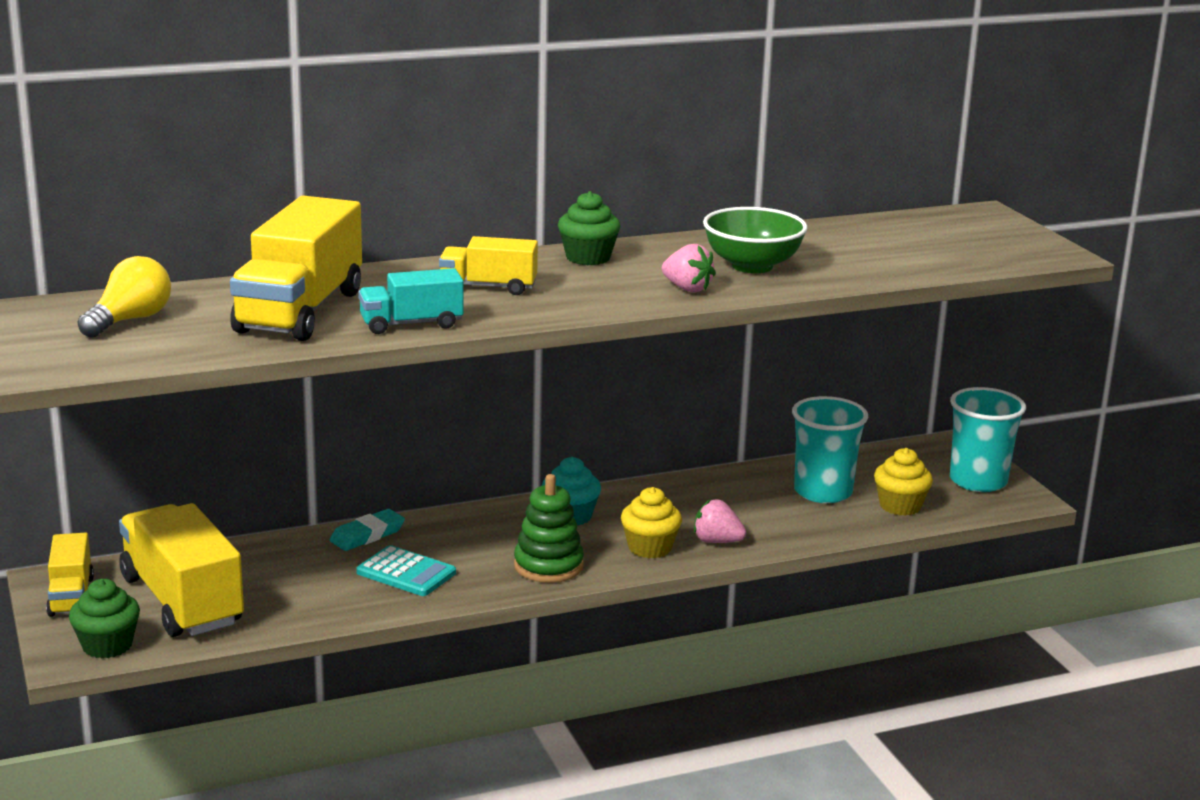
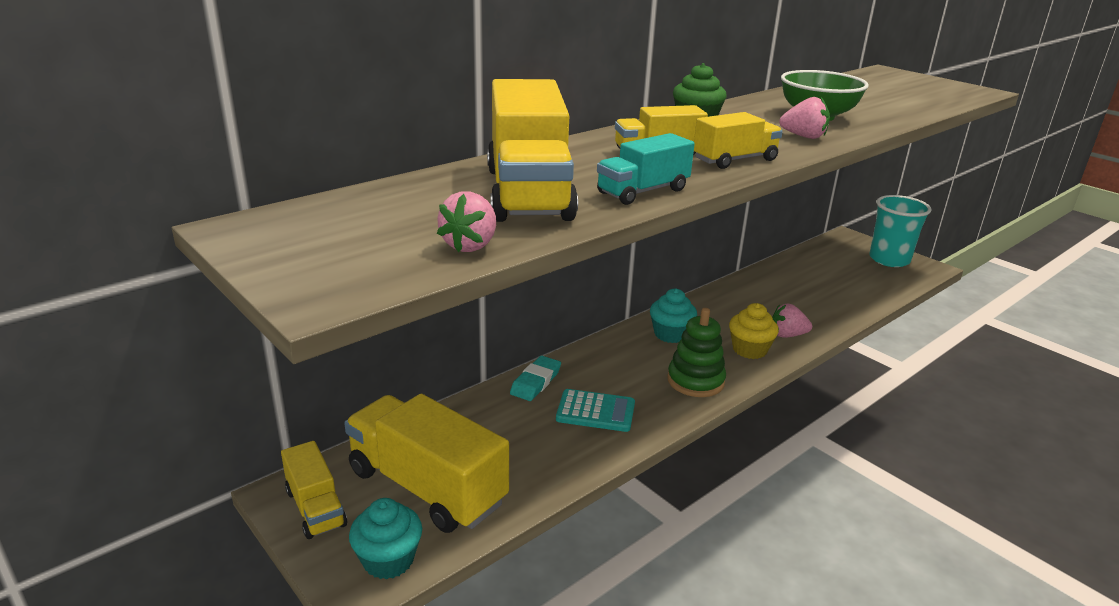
camera: 20 degrees left, 5 degrees up
green cupcake [69,579,140,658] -> turquoise cupcake [349,498,422,580]
yellow light bulb [78,256,171,338] -> none
turquoise cup [792,396,868,503] -> none
yellow cupcake [874,448,933,516] -> none
none -> pink strawberry [437,191,496,252]
none -> yellow truck [694,112,783,169]

